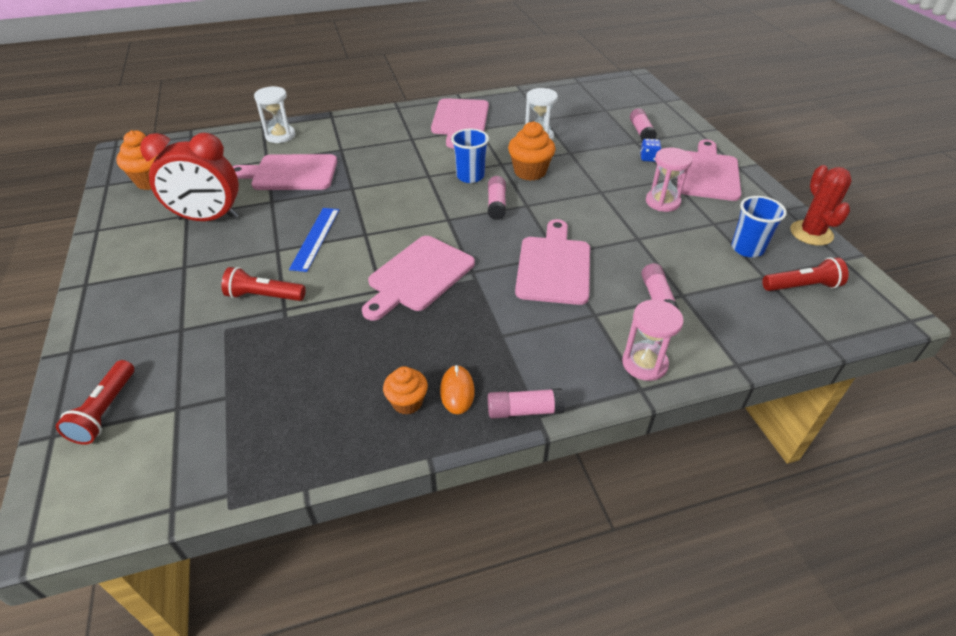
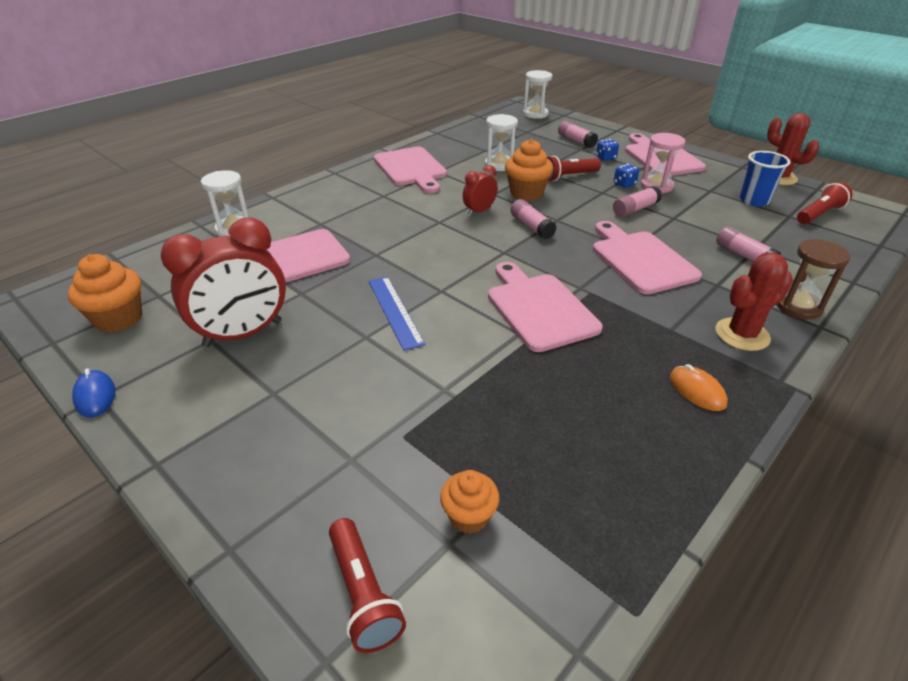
camera: 30 degrees left, 5 degrees down
red flashlight [221,267,306,301] -> red flashlight moved to [547,156,601,181]
pink cutting board [362,236,475,321] -> pink cutting board turned 150 degrees clockwise [488,262,603,352]
orange cupcake [383,366,428,415] -> orange cupcake moved to [440,470,499,534]
blue cup [451,129,489,183] -> red clock [463,165,498,216]
pink glue stick [488,388,565,419] -> pink glue stick moved to [613,186,662,217]
pink hourglass [622,300,684,381] -> brown hourglass [777,239,850,320]
none -> blue mouse [72,368,115,418]
none -> white hourglass [523,70,552,119]
none -> blue dice [614,164,639,188]
none -> red cactus [715,252,793,351]

